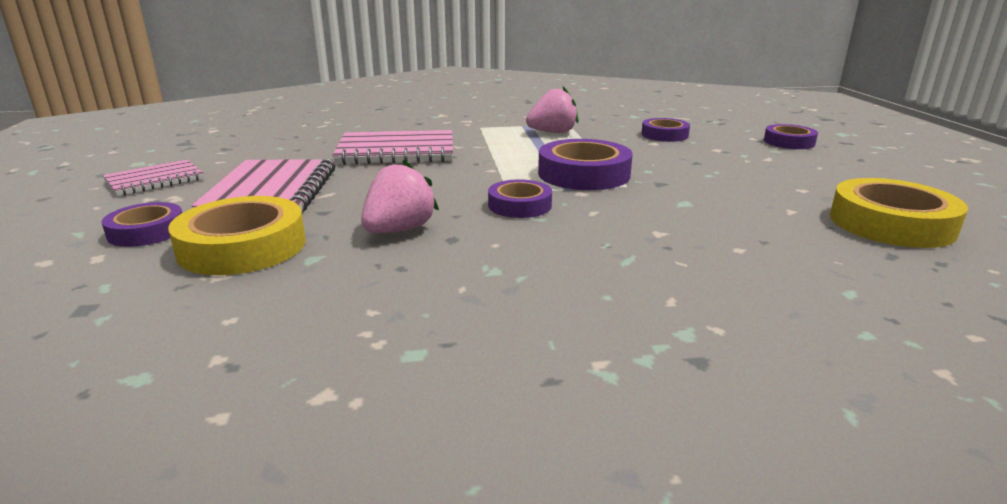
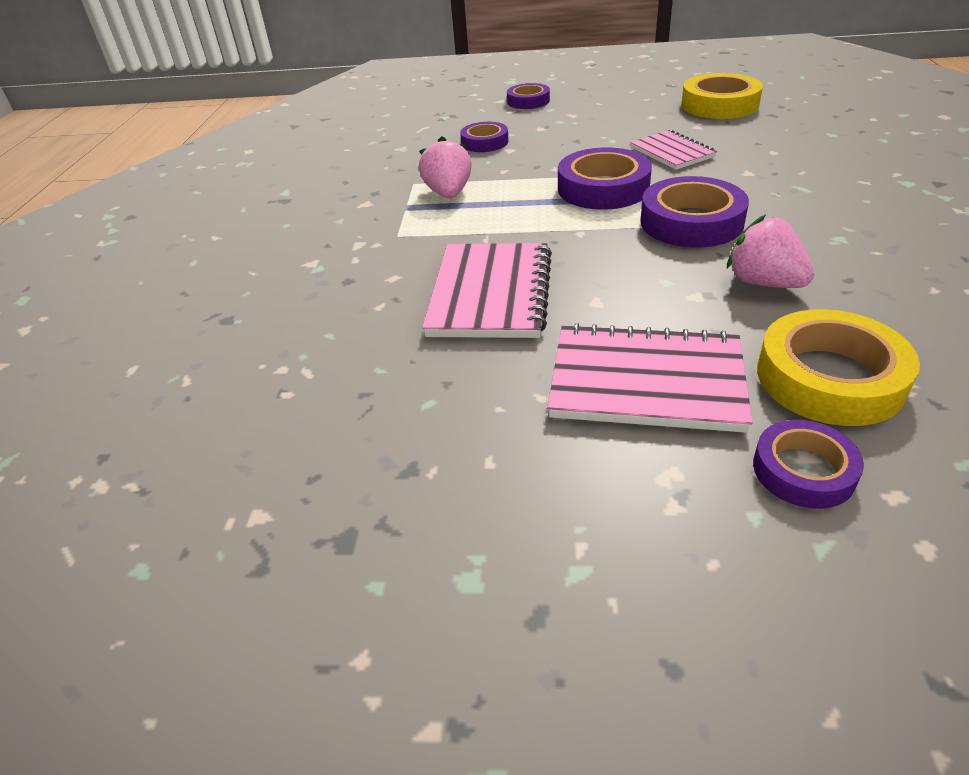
camera: 75 degrees left, 15 degrees up
pink notebook [103,160,204,196] -> pink notebook moved to [630,130,717,170]
purple tape [488,179,552,218] -> purple tape [640,176,749,248], size x1.64

